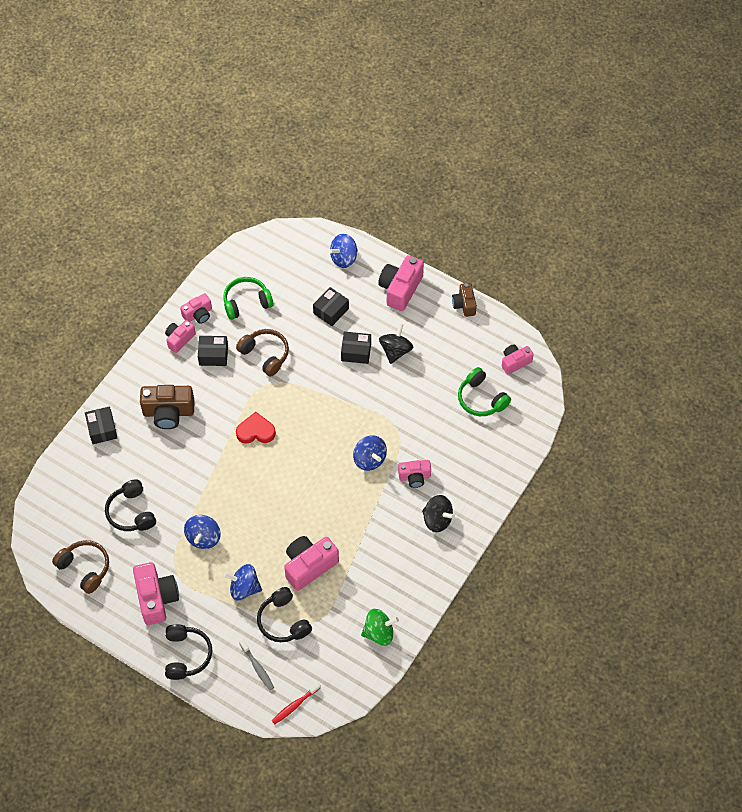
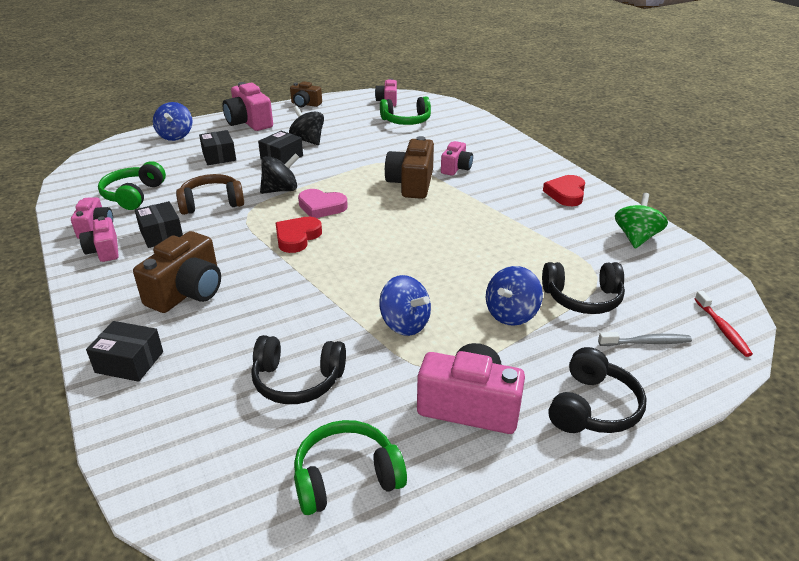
camera: 60 degrees left, 25 degrees down
brown headphones [52,540,109,594] -> green headphones [294,420,407,515]
black headphones [165,624,213,680] -> black headphones turned 90 degrees clockwise [549,347,647,433]
black box [198,336,228,366] -> black box turned 60 degrees counterclockwise [135,201,183,248]
pink camera [284,536,339,591] -> none
blue spinning top [353,436,387,471] -> brown camera [385,136,434,199]
black spinning top [422,495,455,532] -> black spinning top moved to [260,153,299,194]
none -> pink heart [298,189,348,218]
none -> red heart [543,175,585,206]

